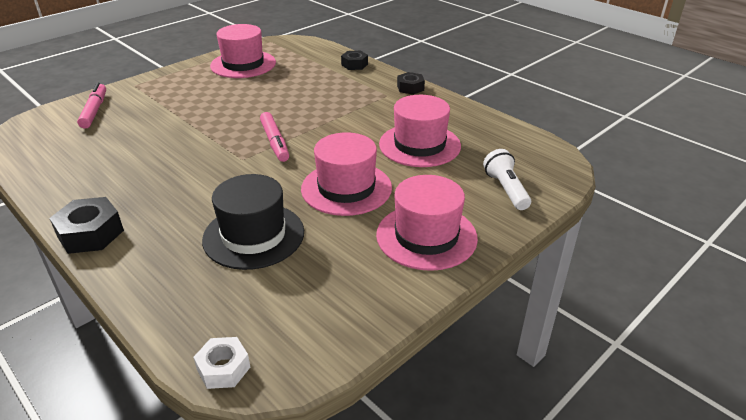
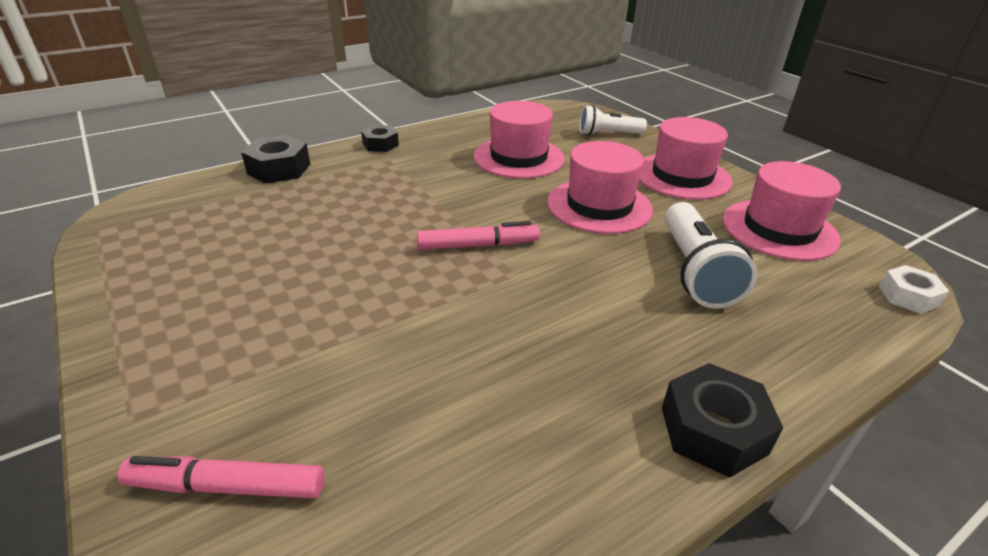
camera: 80 degrees left, 0 degrees up
black hat [202,174,304,270] -> white flashlight [665,202,757,309]
pink hat [210,24,276,78] -> pink hat moved to [723,161,841,261]
black nut [341,51,368,70] -> black nut [241,135,310,183], size x1.54

